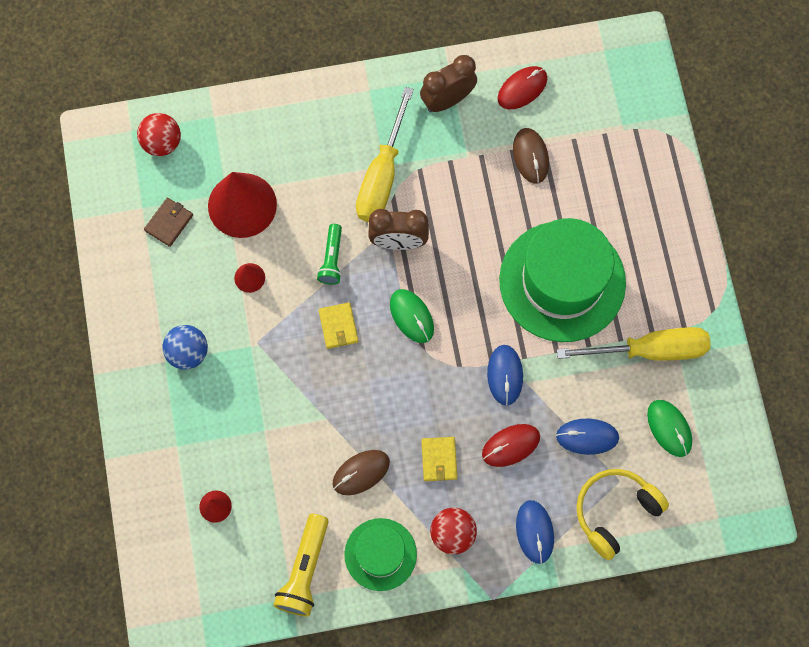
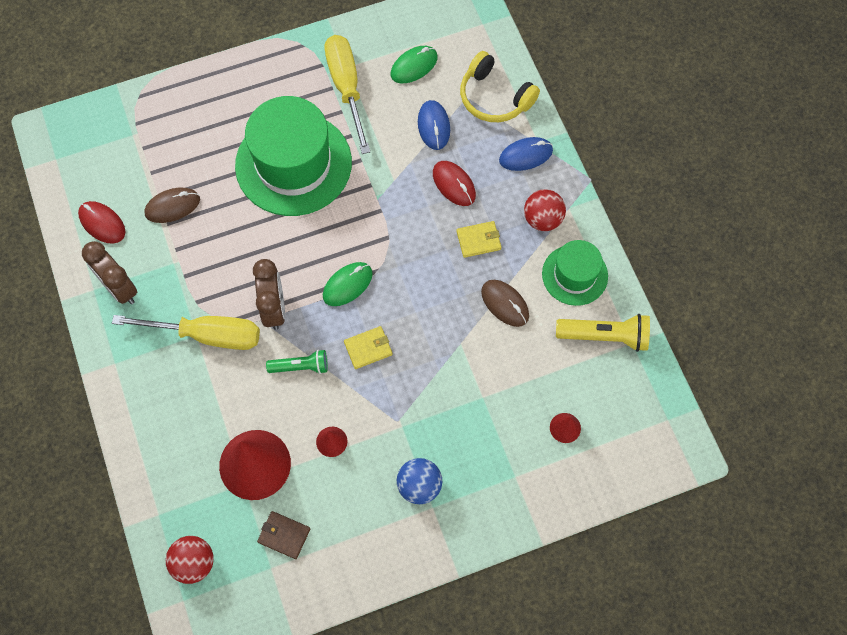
camera: 100 degrees left, 5 degrees down
blue mouse [487,345,523,406] -> none

